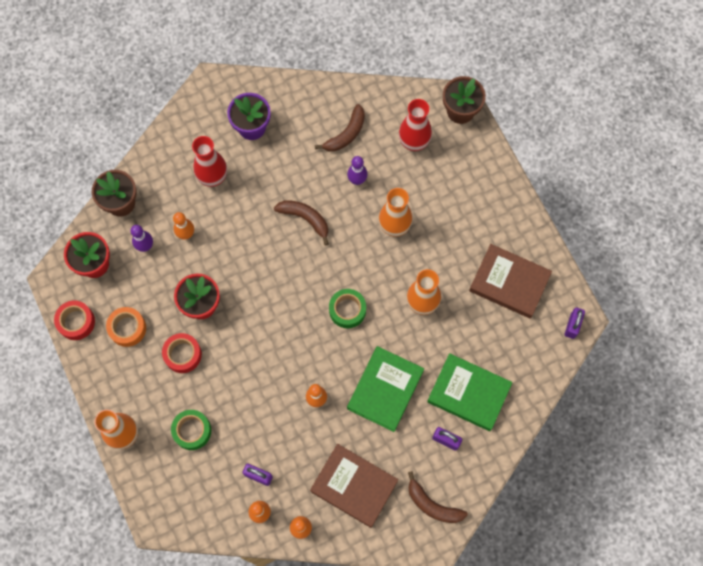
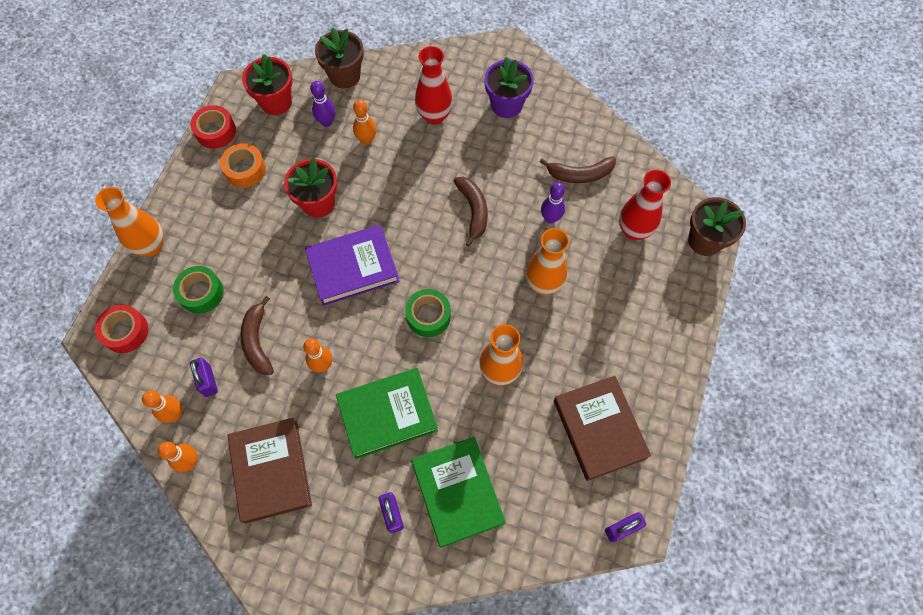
camera: 45 degrees right, 5 degrees down
red tape [162,333,202,373] -> red tape moved to [95,305,148,353]
brown banana [408,471,468,523] -> brown banana moved to [240,296,274,375]
none -> purple book [305,225,399,306]

